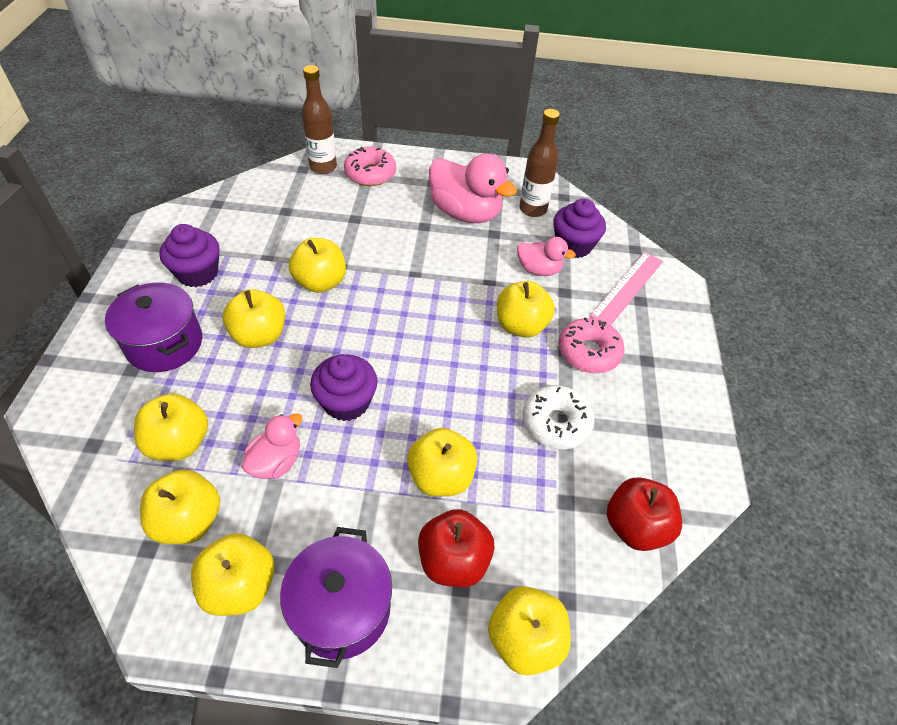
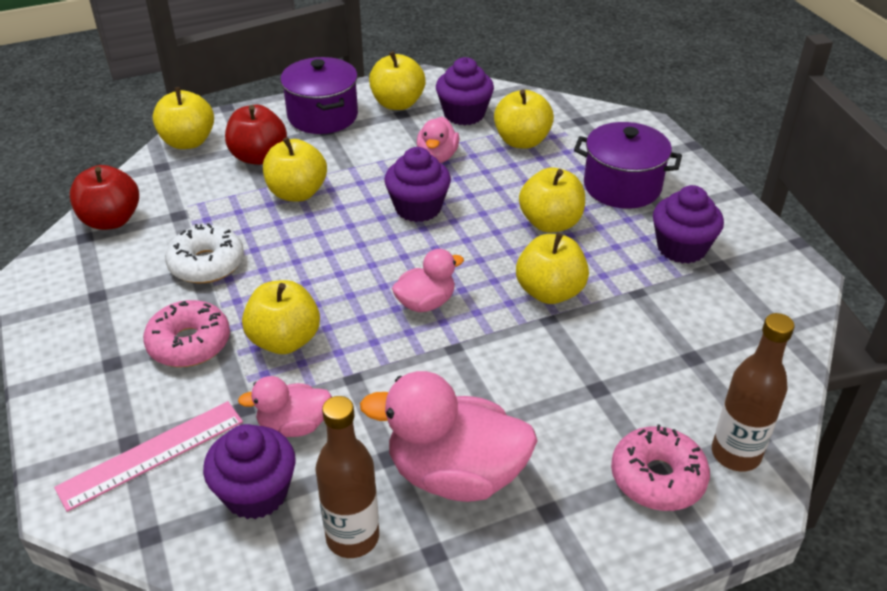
camera: 155 degrees right, 10 degrees down
yellow apple [140,469,220,544] -> purple cupcake [436,57,494,125]
pink ruler [590,252,663,325] -> pink ruler turned 45 degrees clockwise [54,401,243,512]
none -> pink duck [392,249,464,312]

